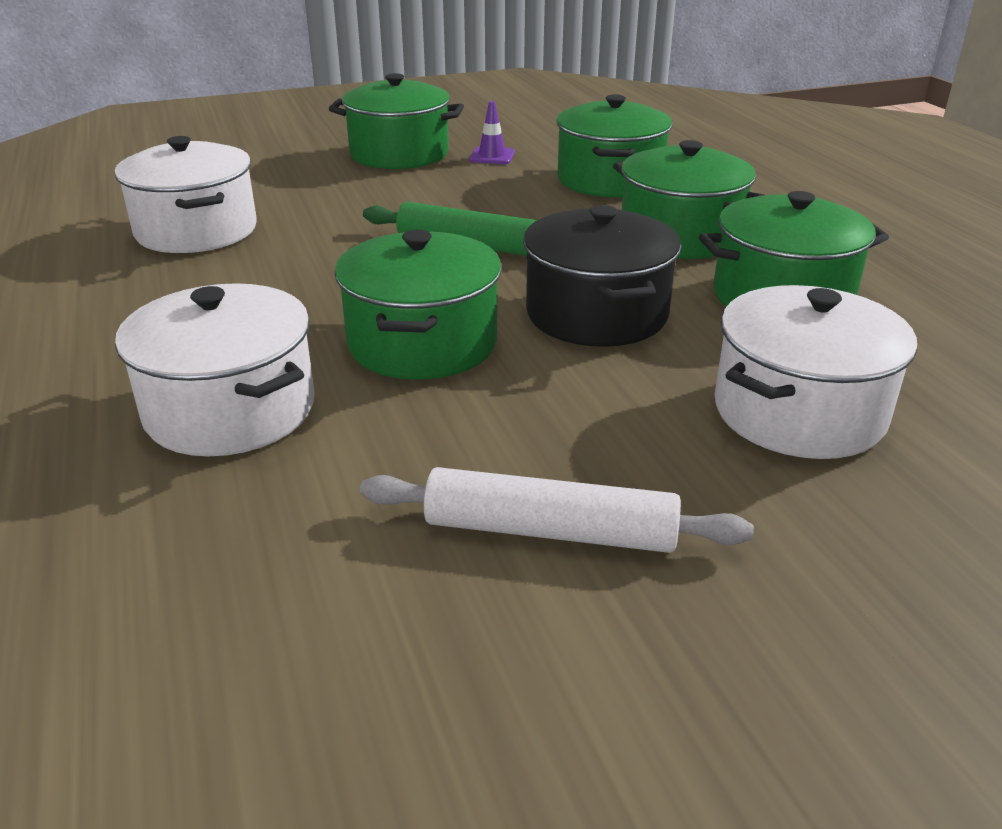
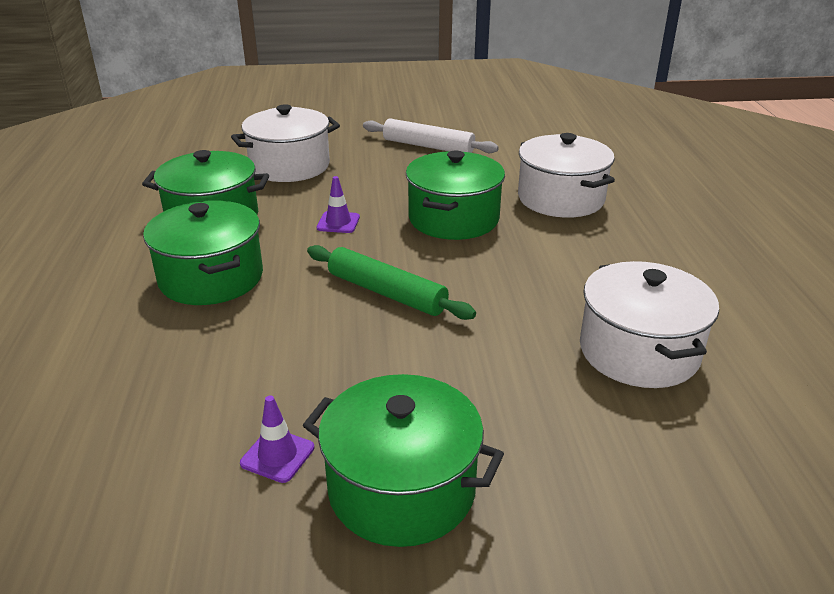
camera: 165 degrees left, 0 degrees up
black pot [523,205,681,347] -> purple traffic cone [317,176,360,233]
green pot [556,94,673,197] -> none

